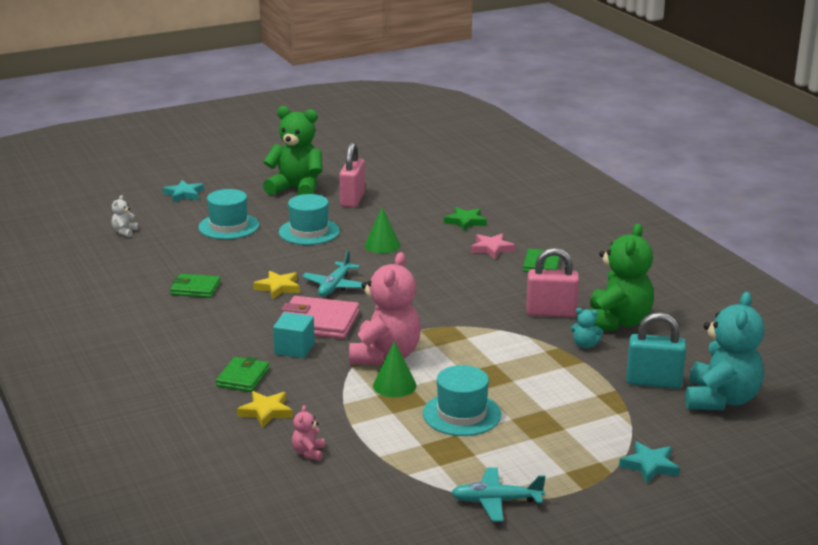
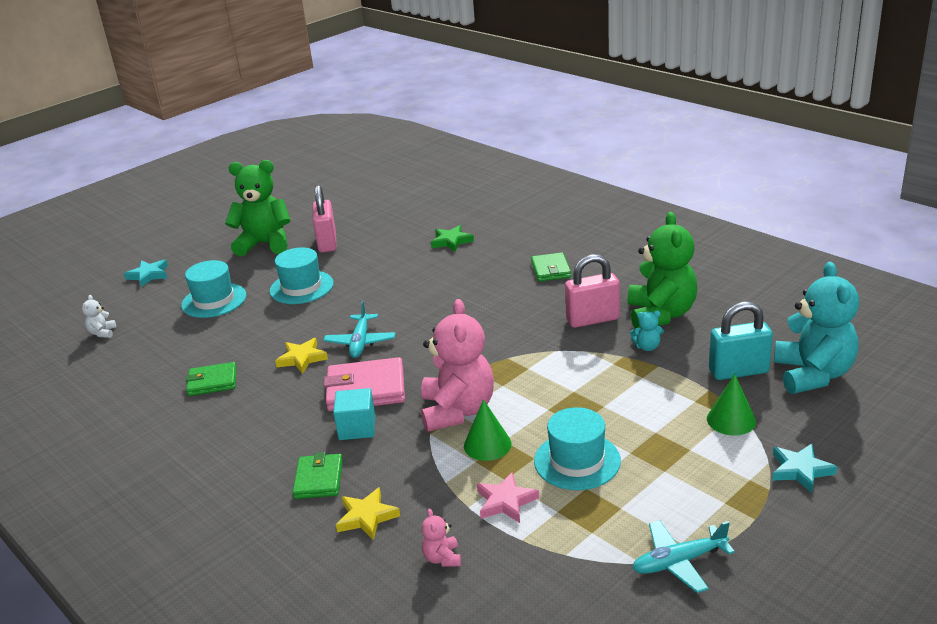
camera: 15 degrees left, 5 degrees up
green cone [365,207,400,253] -> green cone moved to [707,374,756,436]
pink star [471,234,515,259] -> pink star moved to [477,472,539,523]

